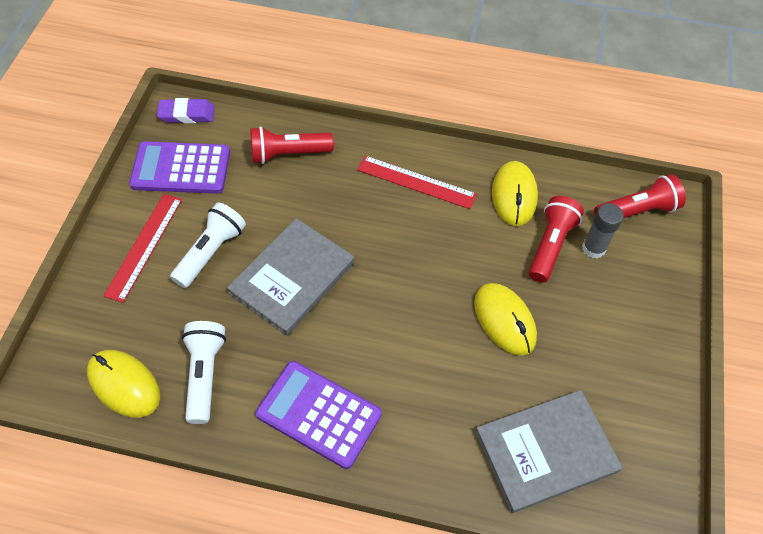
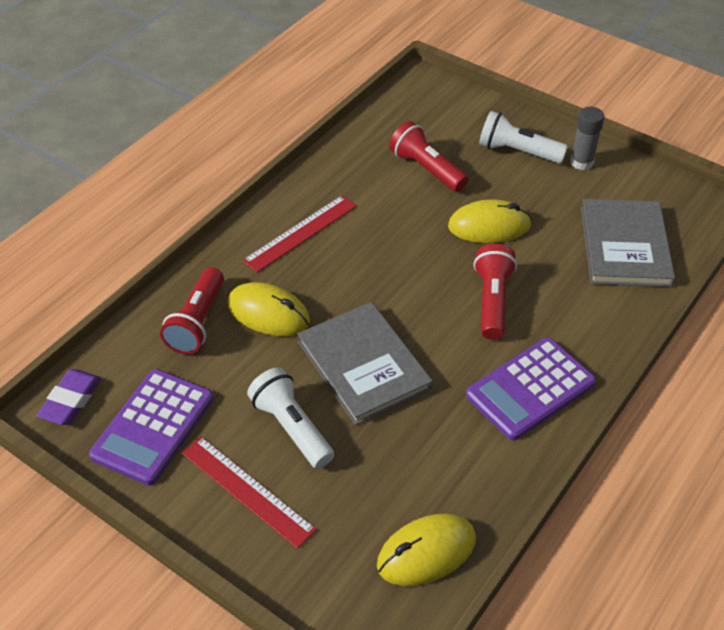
camera: 65 degrees left, 10 degrees down
white flashlight [182,321,226,424] -> white flashlight moved to [479,111,568,164]
yellow mouse [492,161,538,226] -> yellow mouse moved to [227,282,310,336]
grey glue stick [582,203,624,259] -> grey glue stick moved to [570,107,604,170]
red flashlight [594,174,686,218] -> red flashlight moved to [473,244,517,340]

